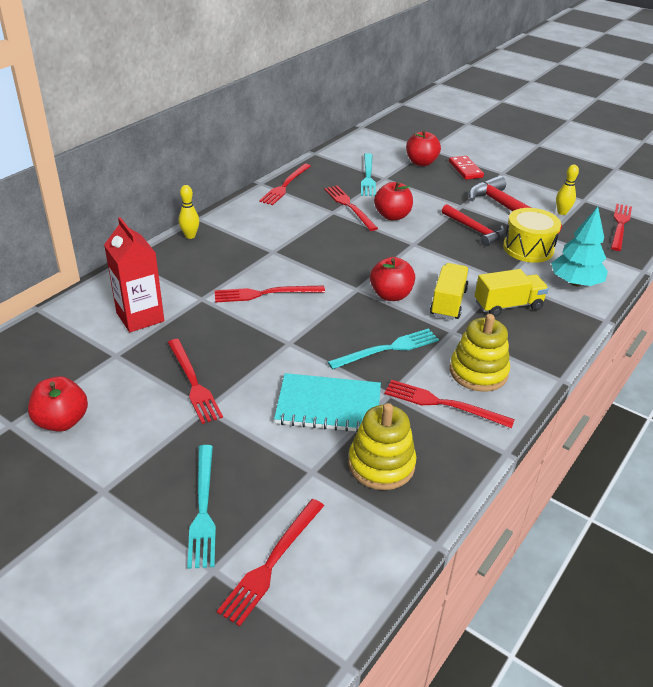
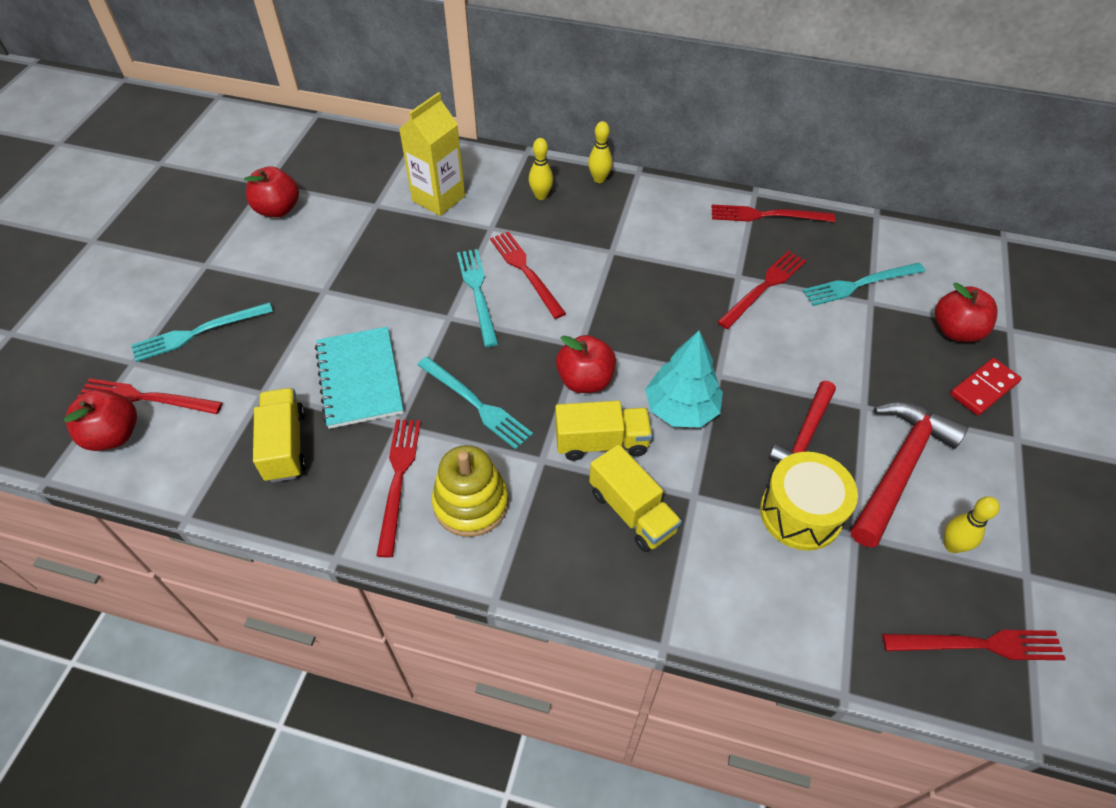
camera: 70 degrees right, 15 degrees up
red carton [104,217,164,332] -> yellow carton [399,92,465,216]
red fork [167,339,223,424] -> none
yellow stacking toy [348,403,416,490] -> yellow truck [253,388,306,482]
red apple [374,181,413,220] -> red apple moved to [64,389,137,451]
turquoise tree [551,207,608,286] -> turquoise tree moved to [645,331,723,427]
none -> turquoise fork [457,249,498,347]
none -> yellow bowling pin [529,138,553,200]

